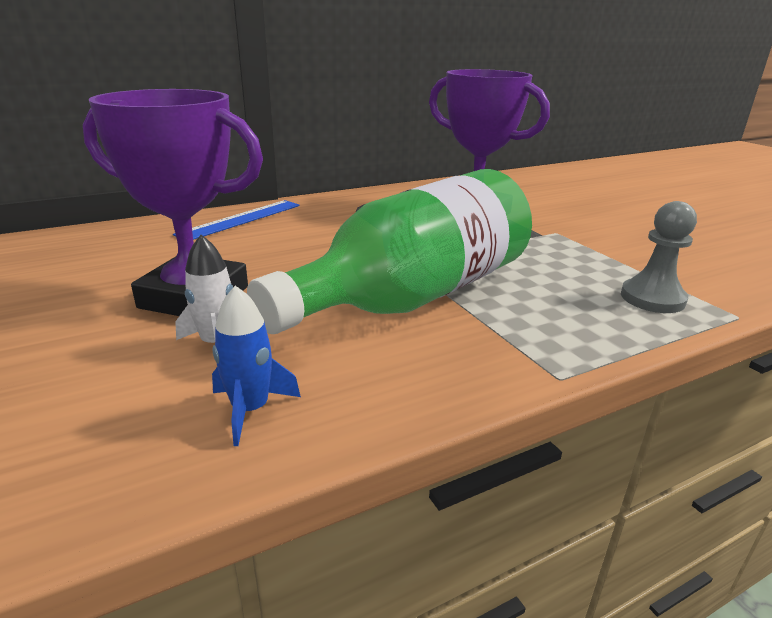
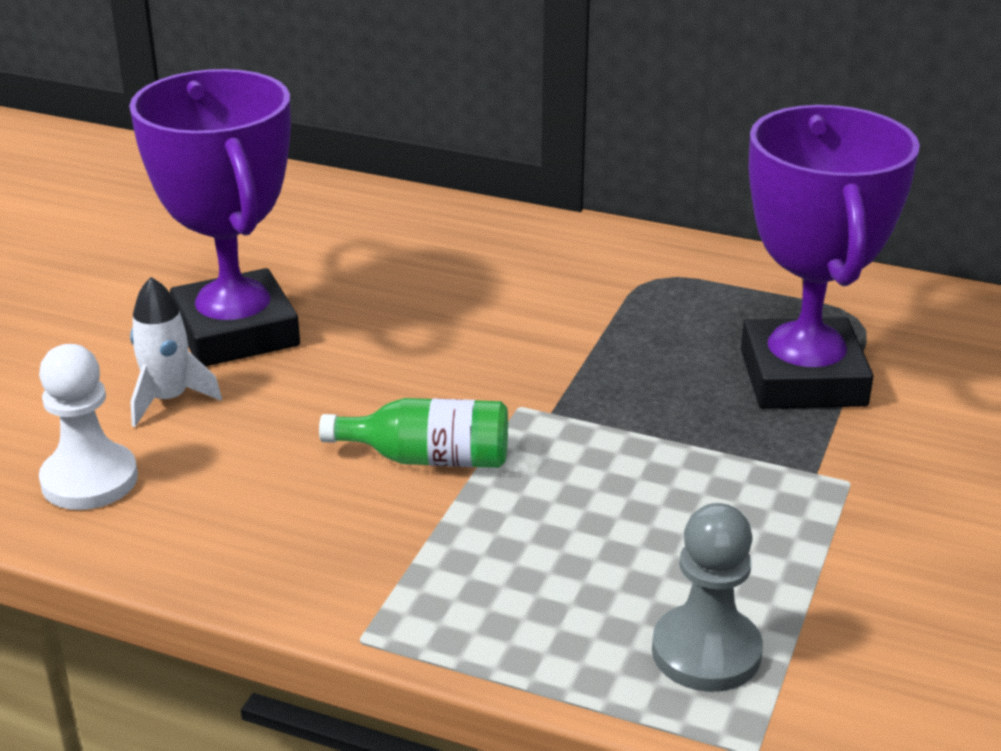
camera: 50 degrees right, 5 degrees up
blue ruler [173,200,300,240] -> none
blue rocket [212,285,301,446] -> white pawn [39,344,138,510]
green bottle [247,169,532,334] -> green bottle [319,398,508,468], size x0.41

